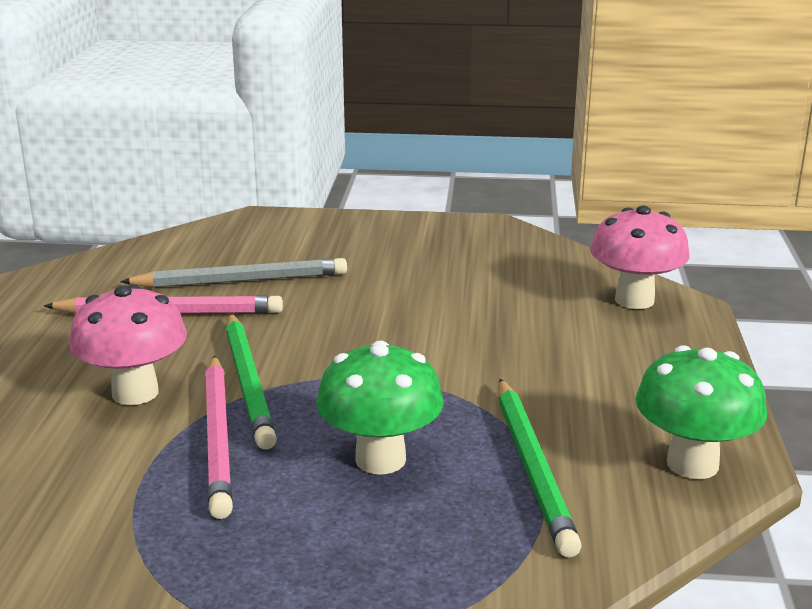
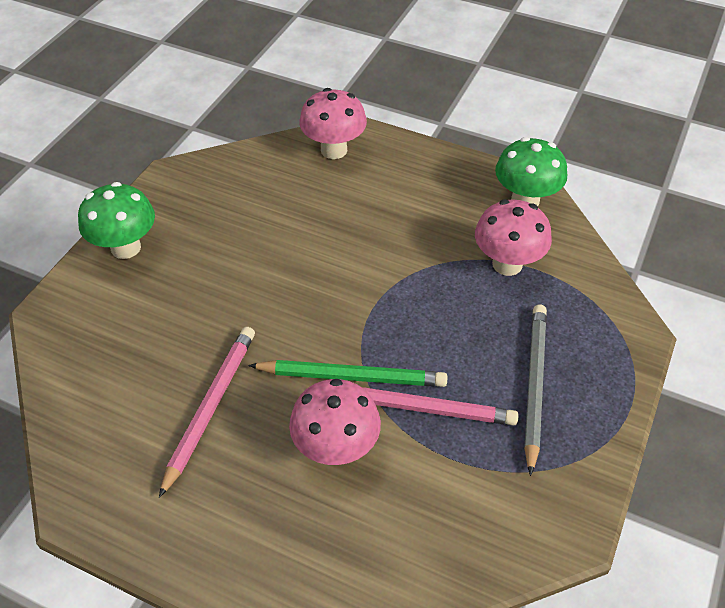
camera: 70 degrees left, 25 degrees up
grey pencil [120,258,347,288] -> grey pencil moved to [524,305,547,476]
green mushroom [316,341,444,475] -> green mushroom moved to [78,182,155,259]
green pencil [498,379,582,558] -> pink mushroom [475,199,552,276]

